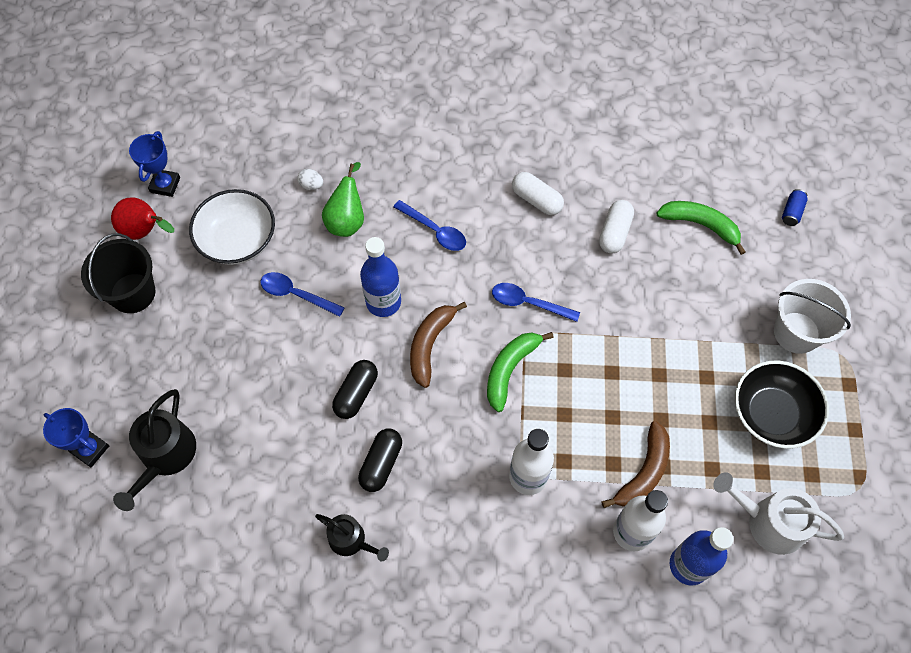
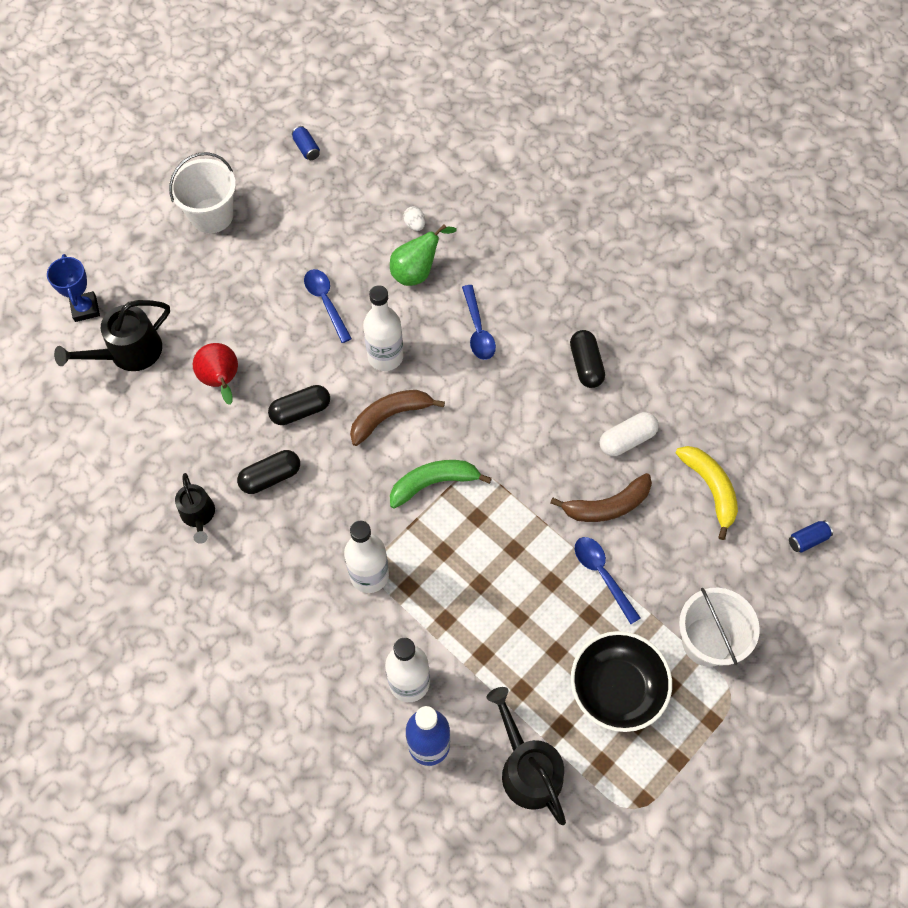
camera: 40 degrees right, 0 degrees up
black bucket [81,233,155,313] -> white bucket [169,152,236,233]
red pear [111,197,174,240] -> red pear moved to [193,343,238,405]
blue trophy [129,131,180,197] -> blue can [292,126,320,160]
white bowl [189,189,275,265] -> none
blue bottle [360,237,401,317] -> white bottle [363,285,403,371]
blue spoon [492,283,580,322] -> blue spoon moved to [575,537,641,624]
white capsule [512,172,564,215] -> black capsule [570,330,605,388]
brown banana [601,421,670,508] -> brown banana moved to [550,473,652,522]
green banana [656,201,746,255] -> yellow banana [676,446,738,540]
white watering can [713,472,844,555] -> black watering can [486,687,566,825]

